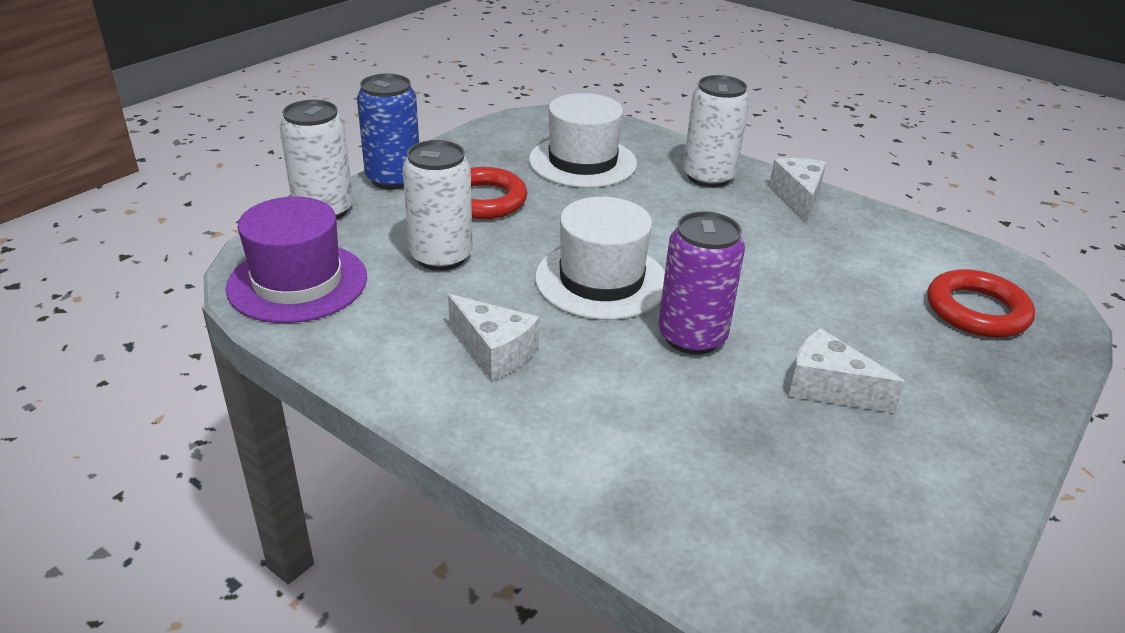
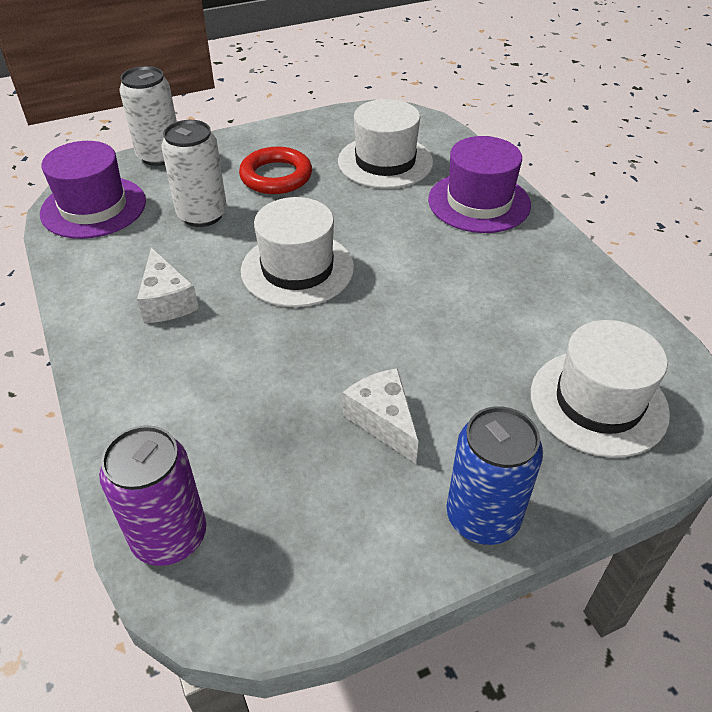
camera: 30 degrees right, 10 degrees up
blue can [357,74,419,190] -> blue can moved to [447,406,543,545]
purple can [659,211,745,355] -> purple can moved to [99,425,206,566]
white can [683,75,749,187] -> purple hat [428,136,531,233]
white cheese [769,158,826,223] -> none
red ring [927,269,1035,338] -> white hat [531,320,670,458]

